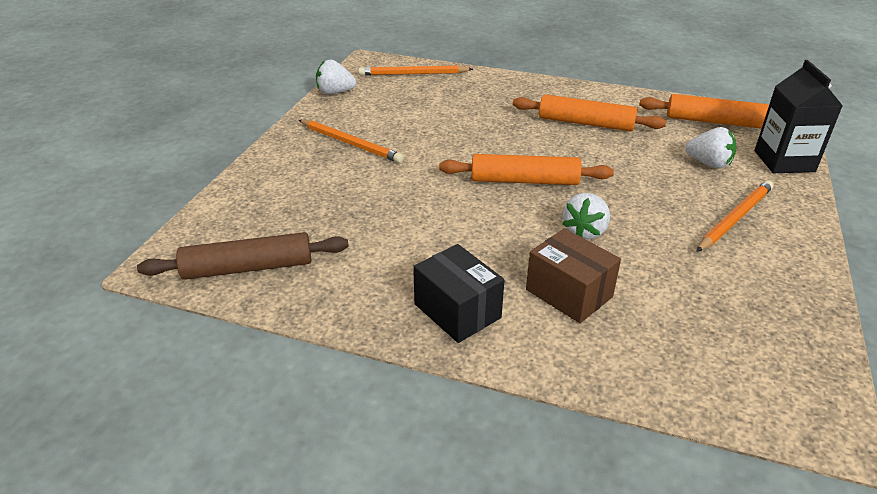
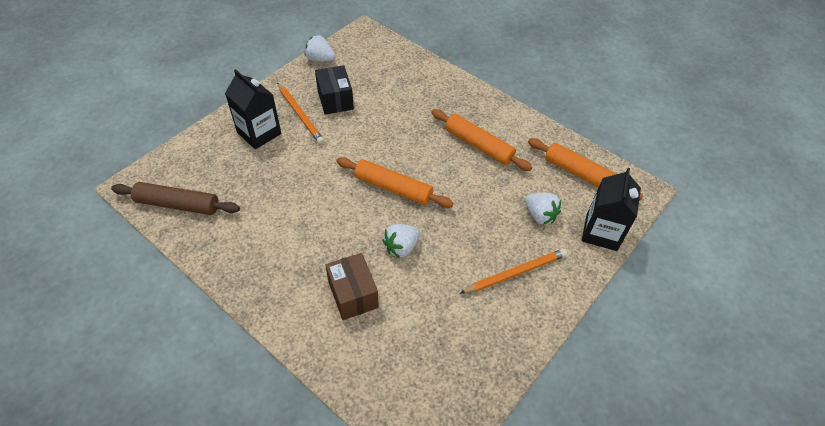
camera: 20 degrees right, 15 degrees up
orange pencil [358,65,473,76] -> none
black box [413,244,505,343] -> black box moved to [315,65,354,115]
none -> black carton [225,69,281,149]

